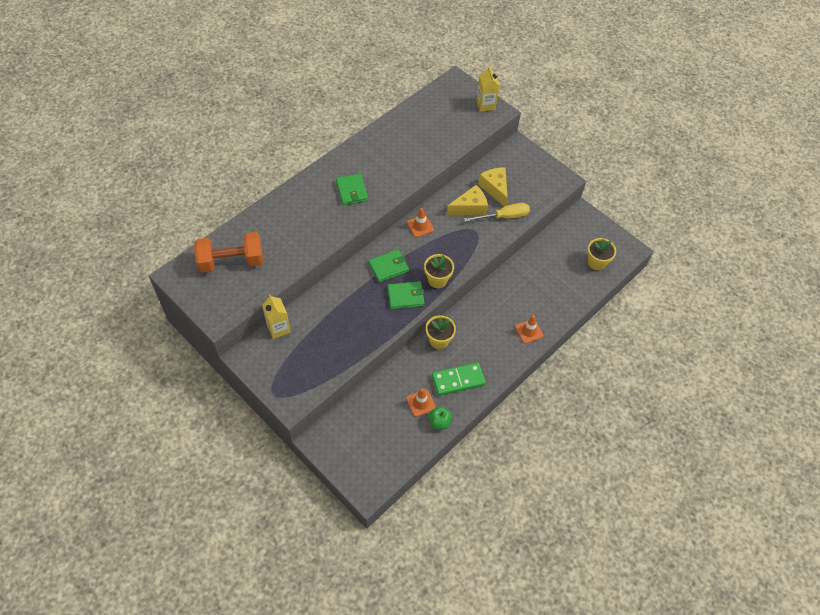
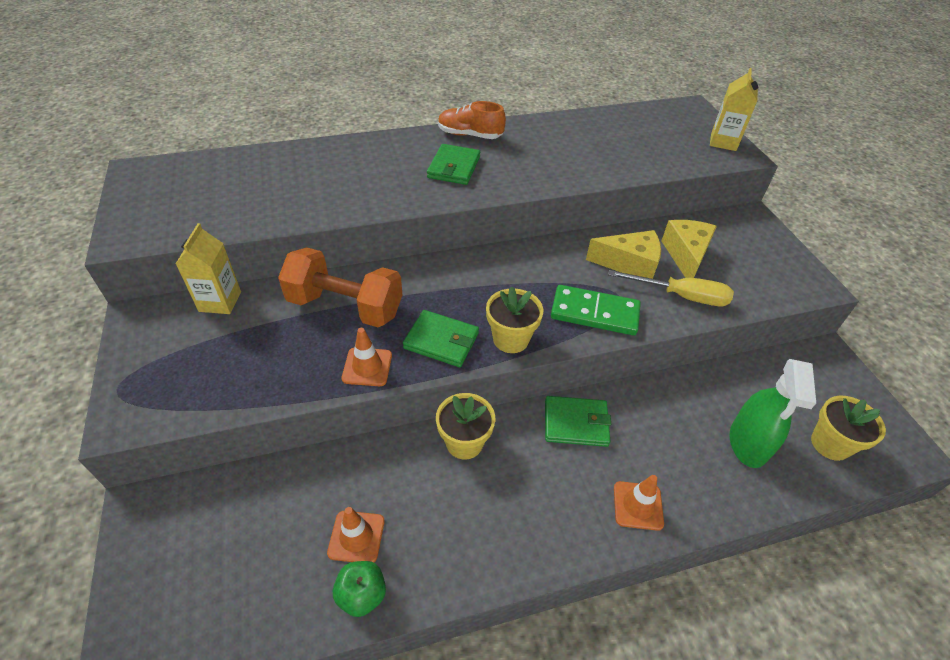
camera: 30 degrees right, 10 degrees down
orange dumbbell [194,232,263,273] -> orange dumbbell moved to [278,247,402,327]
green wallet [368,250,409,282] -> green wallet moved to [545,396,611,447]
orange traffic cone [407,208,434,237] -> orange traffic cone moved to [342,328,392,386]
green domino [432,362,486,396] -> green domino moved to [551,285,641,335]
none -> orange shoe [438,101,506,139]
none -> green spray bottle [730,359,816,468]

